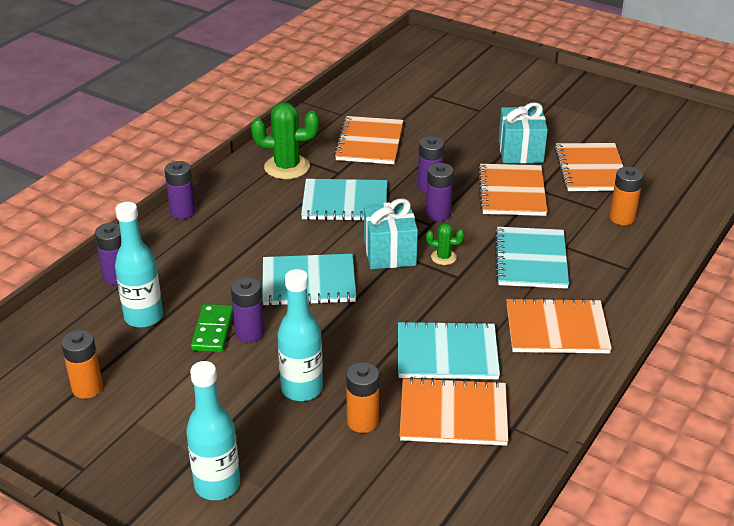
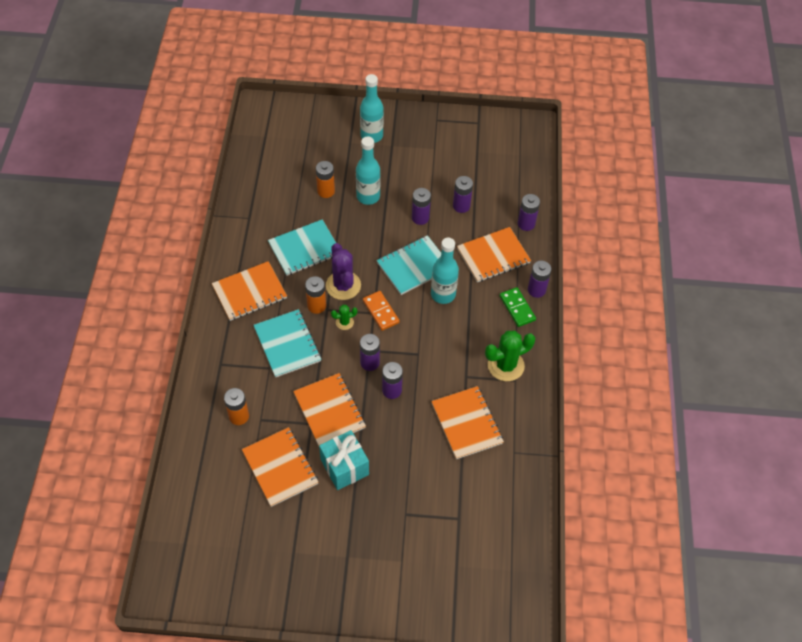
camera: 150 degrees right, 20 degrees up
orange battery [61,330,103,399] -> orange battery moved to [305,276,326,314]
turquoise bottle [115,202,163,328] -> turquoise bottle moved to [431,238,459,304]
green domino [191,304,233,352] -> green domino moved to [500,287,536,327]
turquoise notebook [301,179,387,221] -> none
turquoise gift [364,198,418,269] -> orange domino [363,291,400,331]
orange notebook [400,377,509,446] -> orange notebook moved to [457,227,531,282]
none -> purple cactus [326,243,361,300]
none -> purple battery [453,176,473,213]

